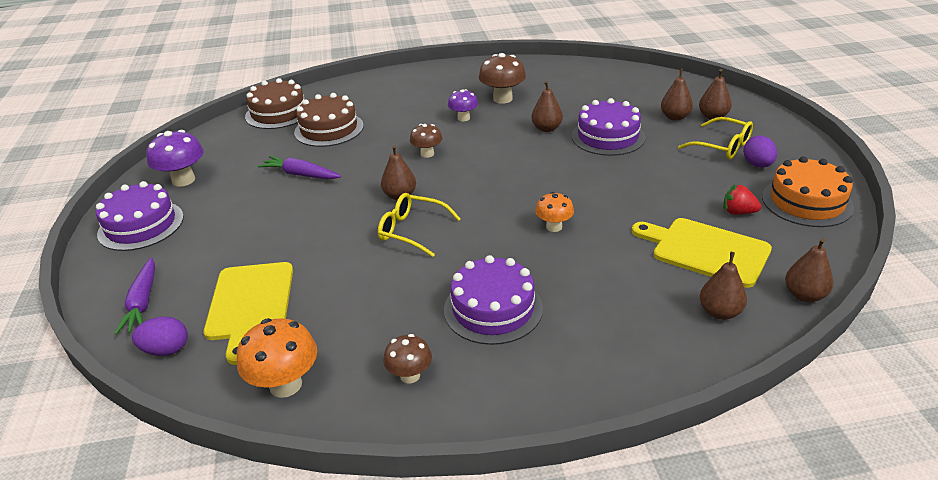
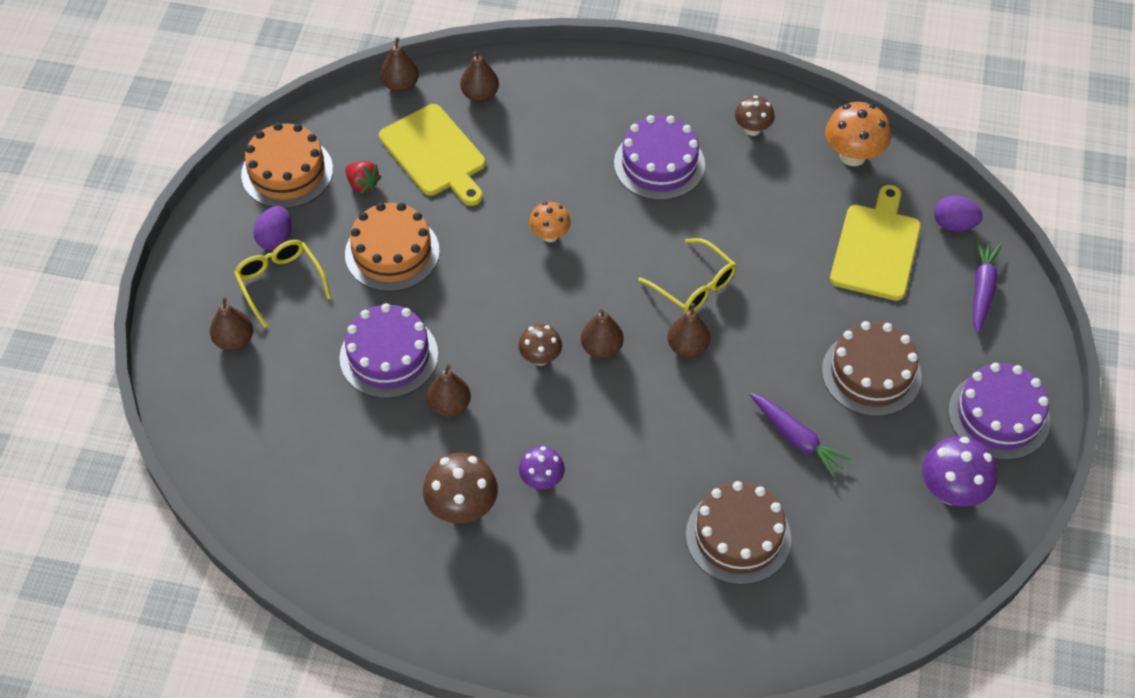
camera: 160 degrees left, 20 degrees up
brown cake [245,78,304,129] -> brown cake moved to [822,321,922,416]
brown mushroom [410,124,442,158] -> brown mushroom moved to [518,324,562,366]
brown pear [661,68,693,121] -> brown pear moved to [581,309,624,359]
none -> orange cake [345,203,440,292]

